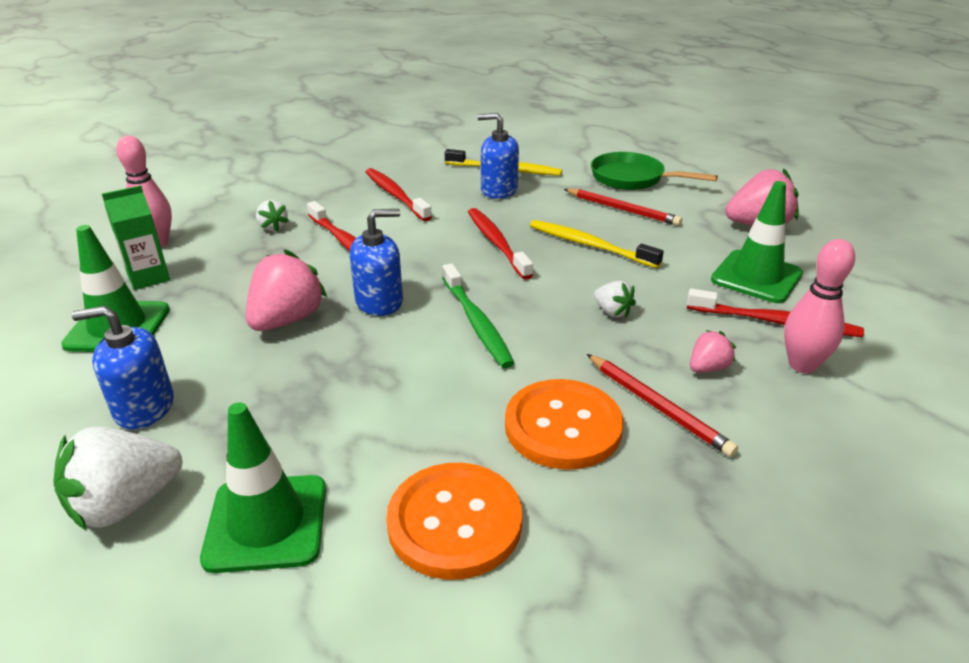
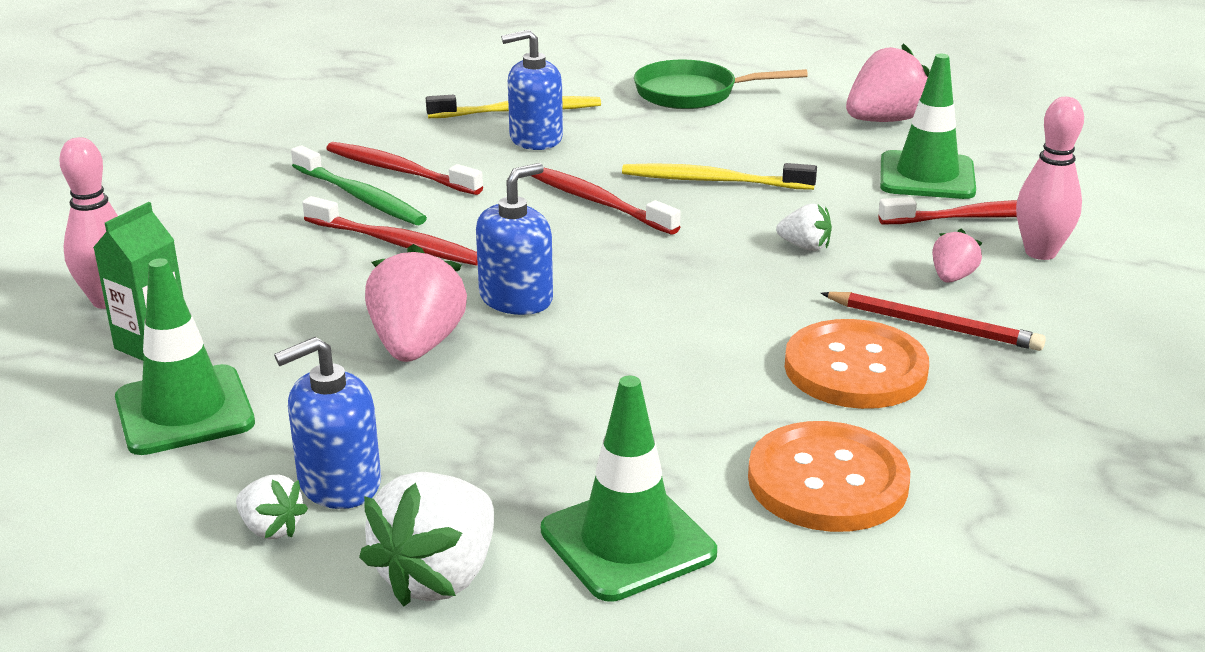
camera: 25 degrees left, 5 degrees down
white strawberry [256,200,289,232] -> white strawberry moved to [236,475,308,540]
green toothbrush [442,263,514,368] -> green toothbrush moved to [291,145,427,225]
red pencil [564,189,682,226] -> none

